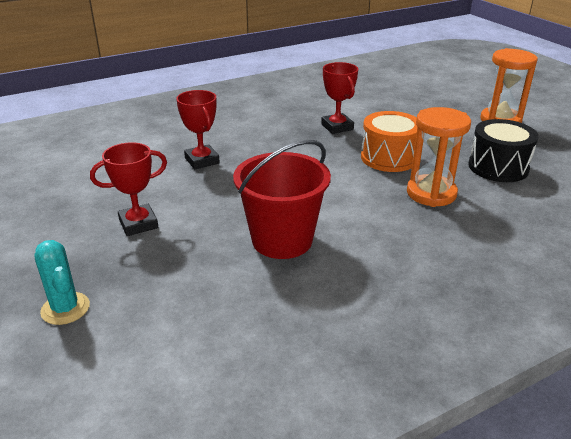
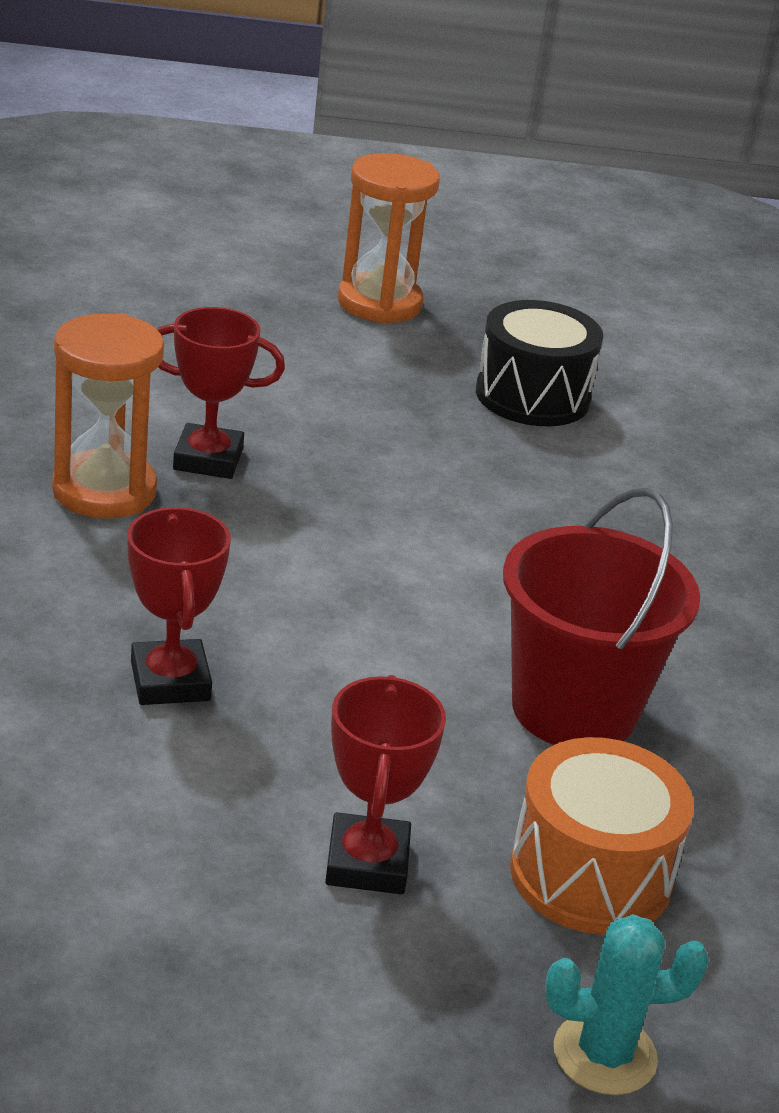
camera: 65 degrees left, 0 degrees up
red trophy [176,90,220,169] -> red trophy turned 75 degrees clockwise [128,507,231,705]
orange drum [361,111,417,172] -> orange drum moved to [510,737,694,935]
orange hourglass [407,107,471,207] -> orange hourglass moved to [52,313,164,519]

